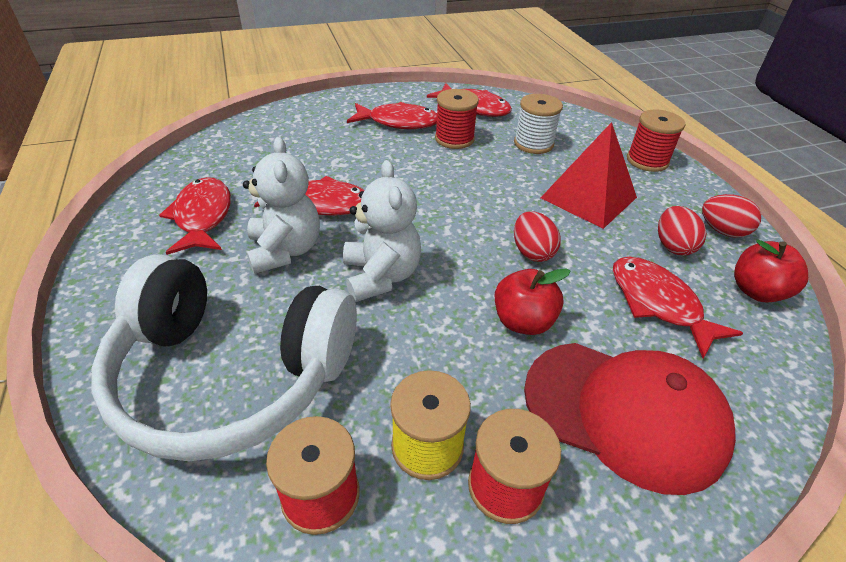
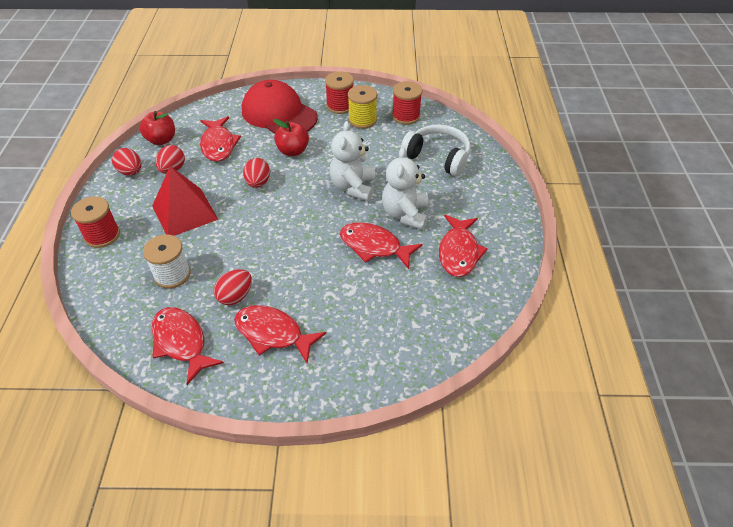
camera: 160 degrees left, 5 degrees up
white headphones [91,254,357,461] -> white headphones [401,124,471,176], size x0.62
red spool [435,89,479,149] -> red egg [214,269,252,305]

